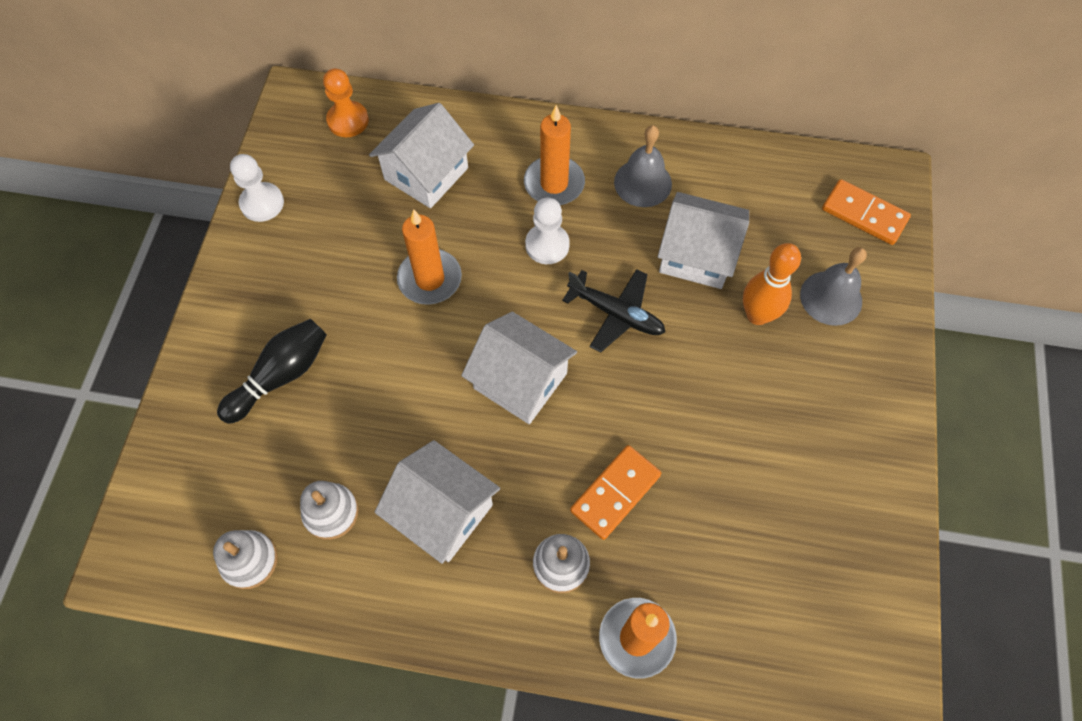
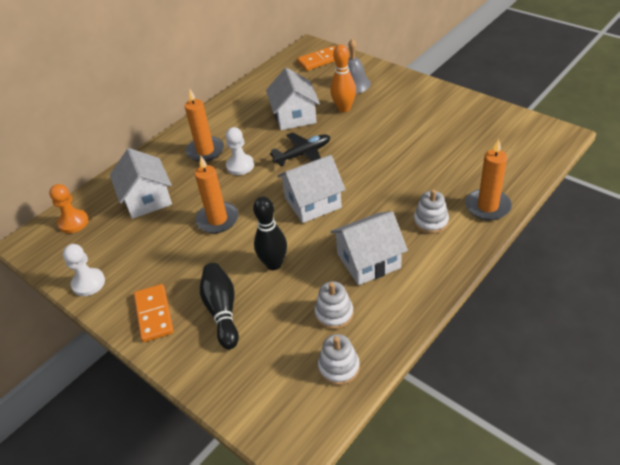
camera: 55 degrees left, 20 degrees down
orange domino [570,445,662,540] -> orange domino moved to [134,284,174,342]
grey bell [614,125,672,207] -> none
white house [658,192,749,289] -> white house turned 60 degrees counterclockwise [266,68,320,130]
none -> black bowling pin [253,196,287,270]

